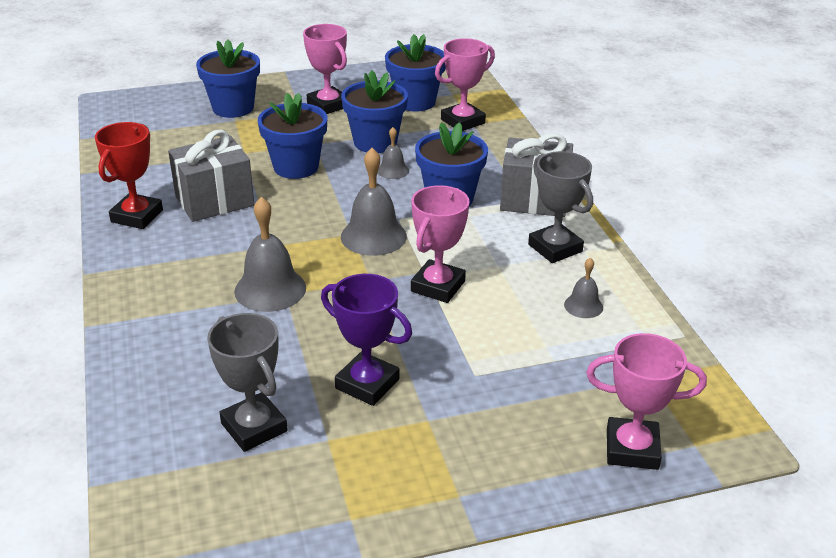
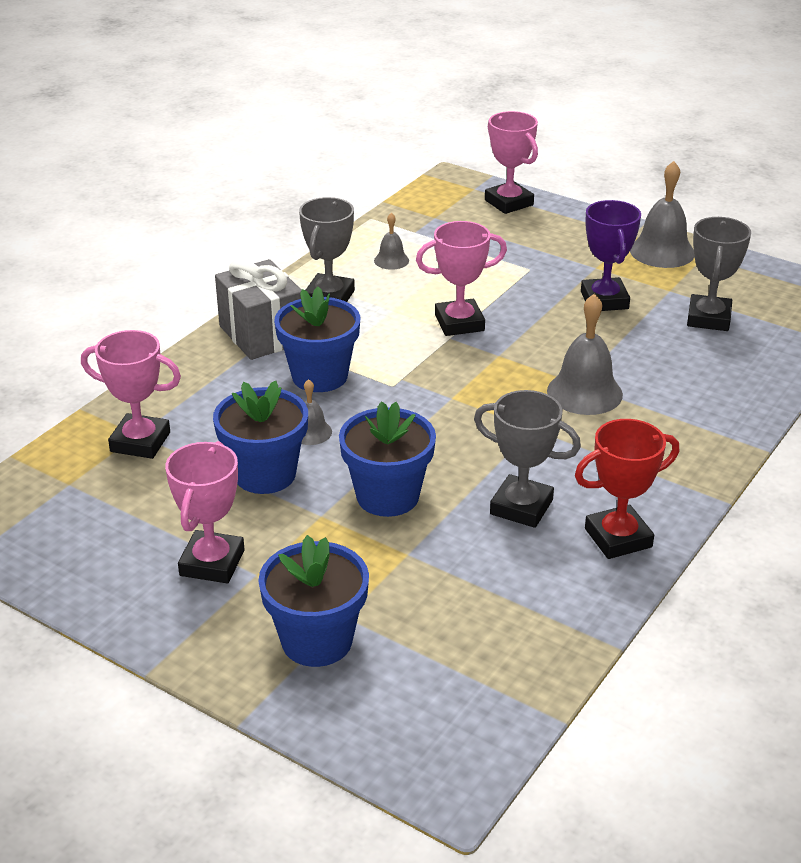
camera: 130 degrees left, 0 degrees up
grey gift [168,130,254,222] -> grey trophy [474,390,581,528]
grey bell [341,148,407,256] -> grey bell moved to [630,161,694,268]
blue flower pot [385,34,446,112] -> none

